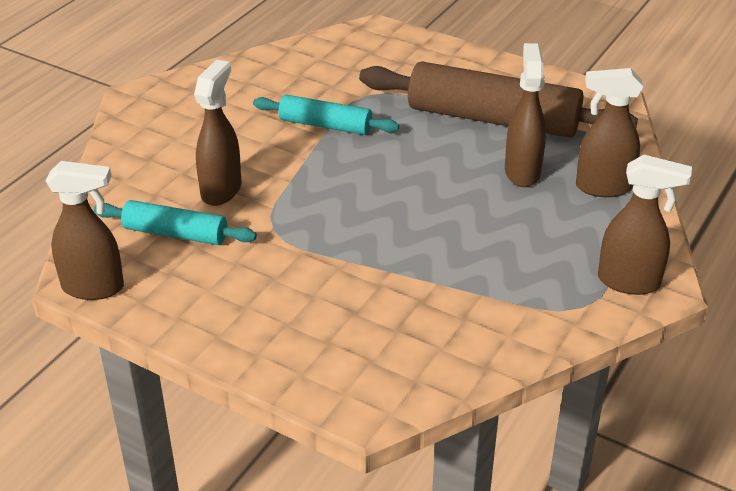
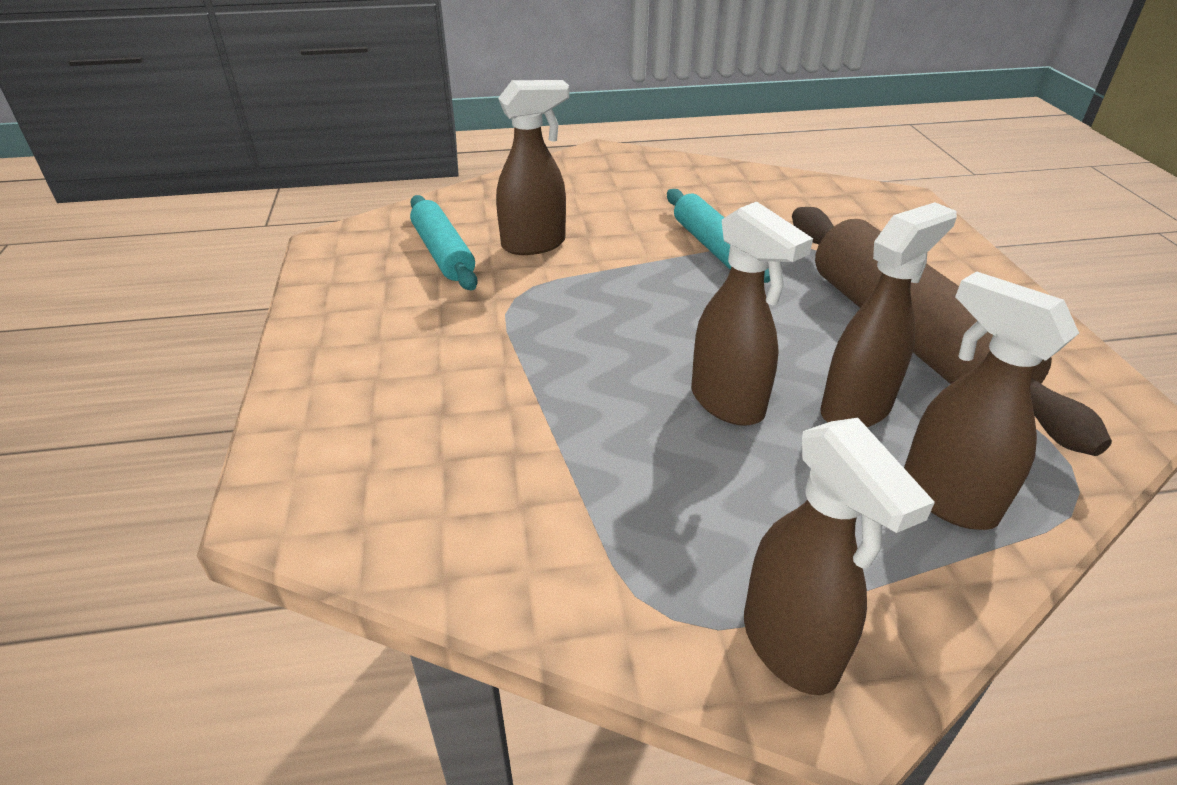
camera: 50 degrees right, 0 degrees up
brown spray bottle [46,161,124,300] -> brown spray bottle moved to [691,202,813,426]

